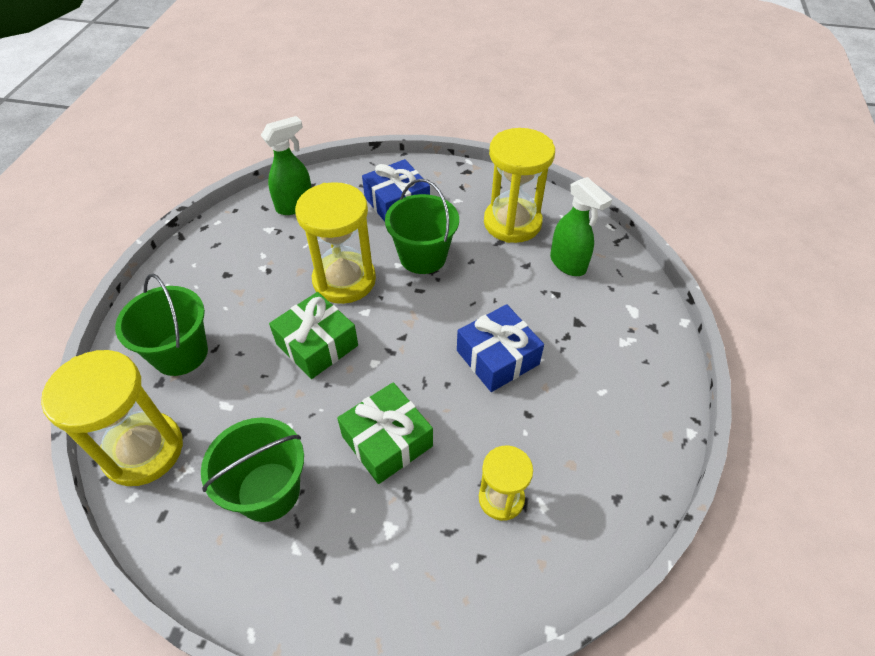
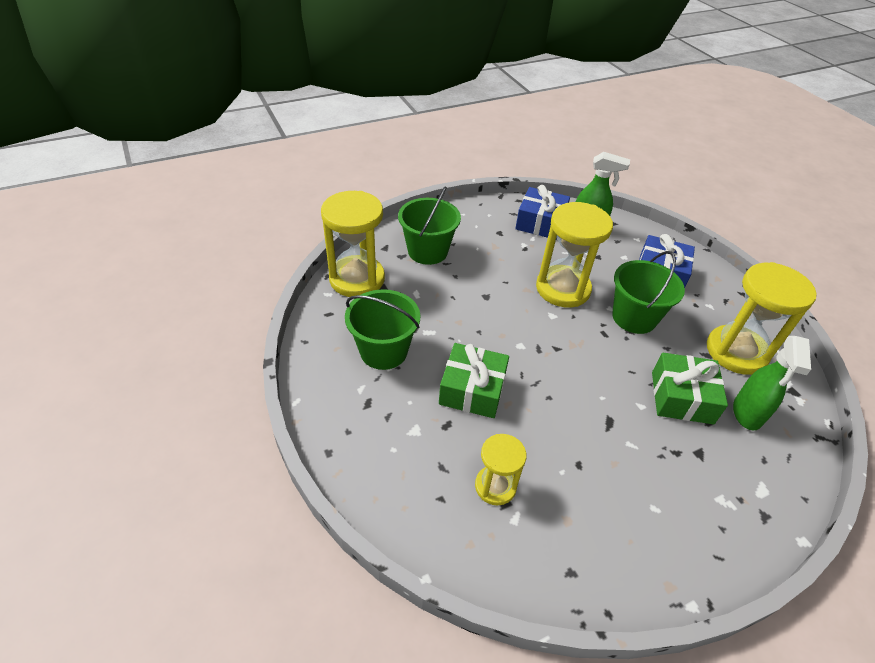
camera: 50 degrees right, 5 degrees down
green gift [269,292,358,379] -> green gift moved to [652,353,728,424]
blue gift [457,304,544,392] -> blue gift moved to [515,185,570,240]

